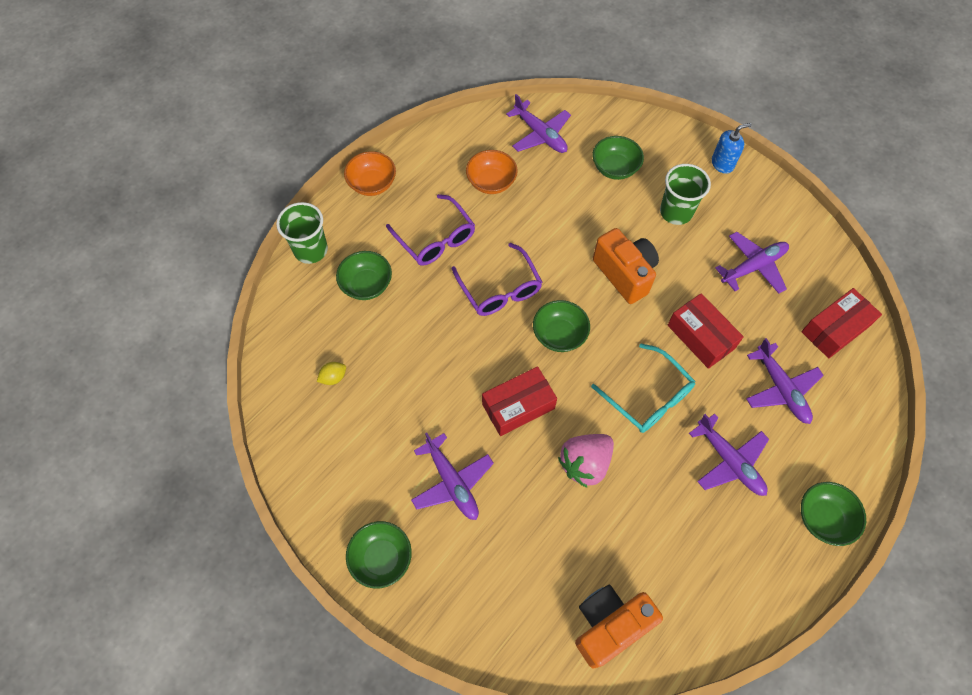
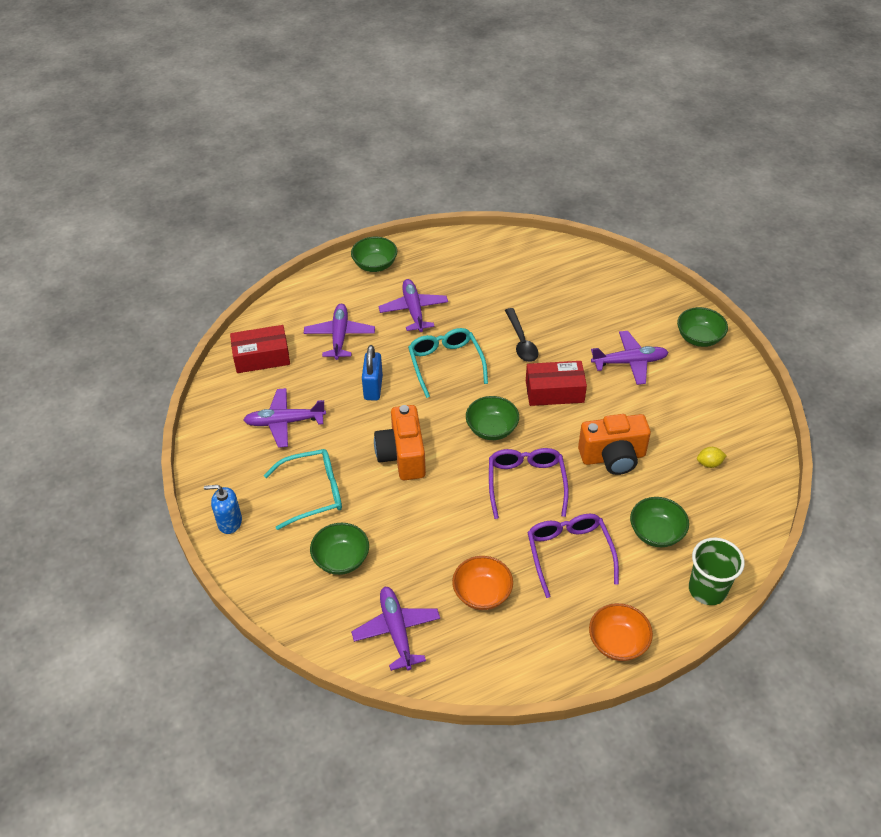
camera: 155 degrees left, 15 degrees down
purple plane [411,432,494,520] -> purple plane turned 90 degrees clockwise [591,331,669,385]
pink strawberry [558,434,614,488] -> black spoon [505,308,539,362]
orange camera [575,585,663,668] -> orange camera moved to [578,414,651,475]
green cup [660,164,711,225] -> turquoise glasses [264,449,342,530]
red box [668,294,744,369] -> blue padlock [362,345,383,401]

